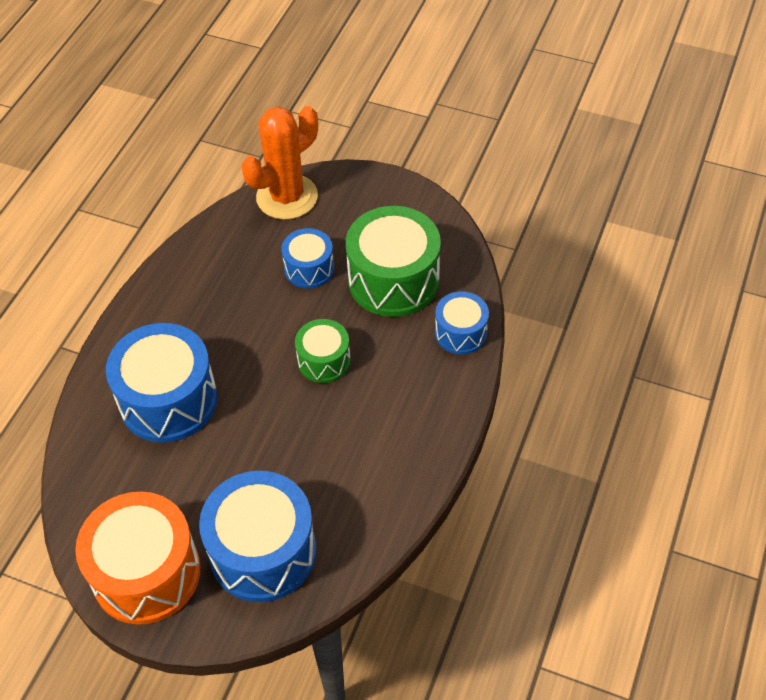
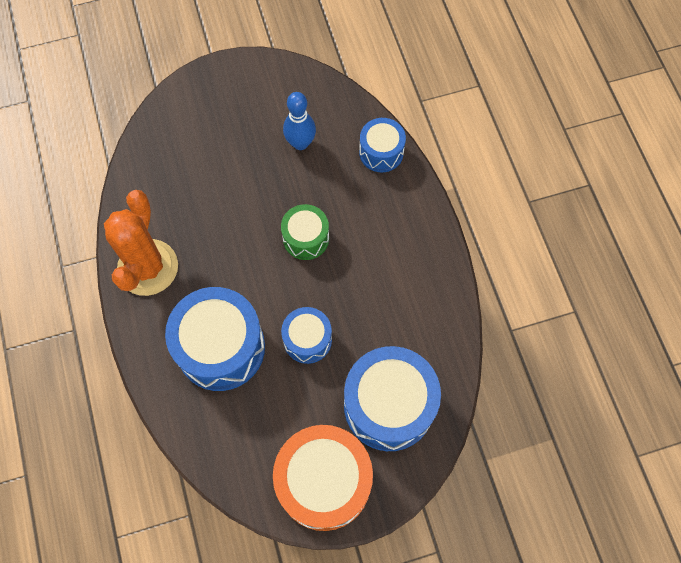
camera: 40 degrees left, 15 degrees up
orange cactus [242,106,318,220] -> orange cactus moved to [104,190,178,296]
blue drum [281,228,334,289] -> blue drum moved to [281,307,332,364]
green drum [346,206,441,317] -> blue bowling pin [283,92,316,150]

